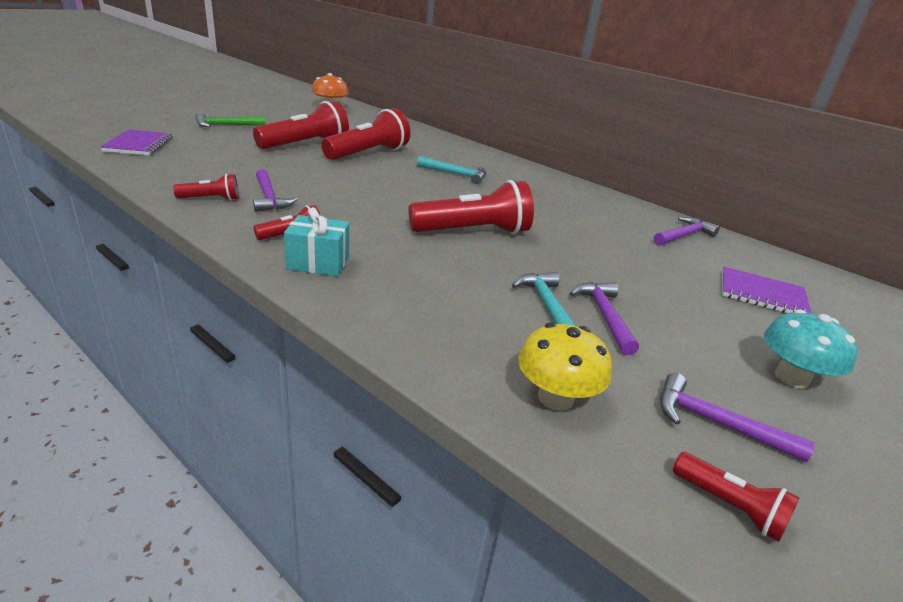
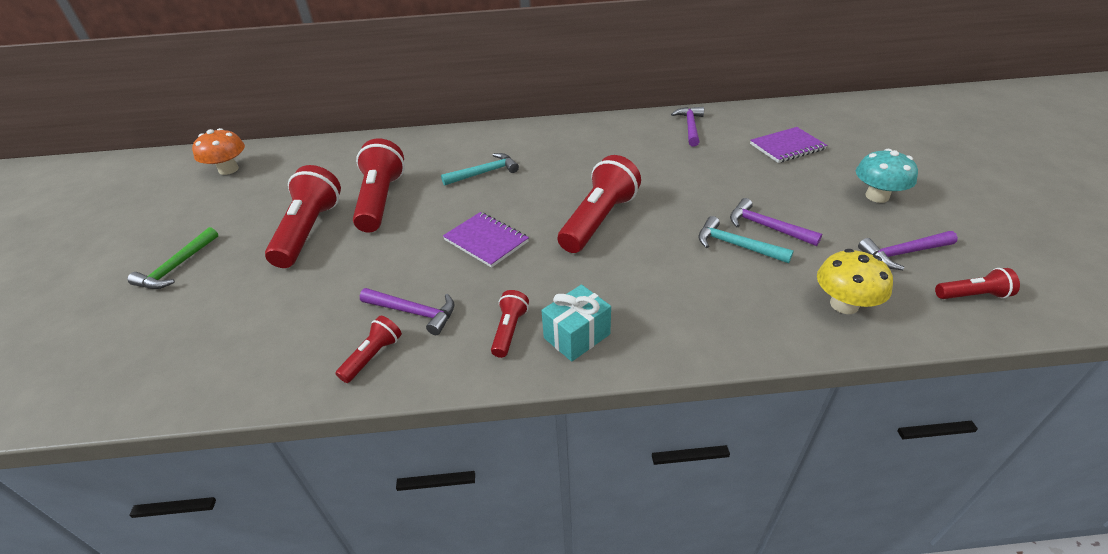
camera: 40 degrees left, 10 degrees up
purple notebook [100,130,172,155] -> purple notebook moved to [443,212,529,268]

